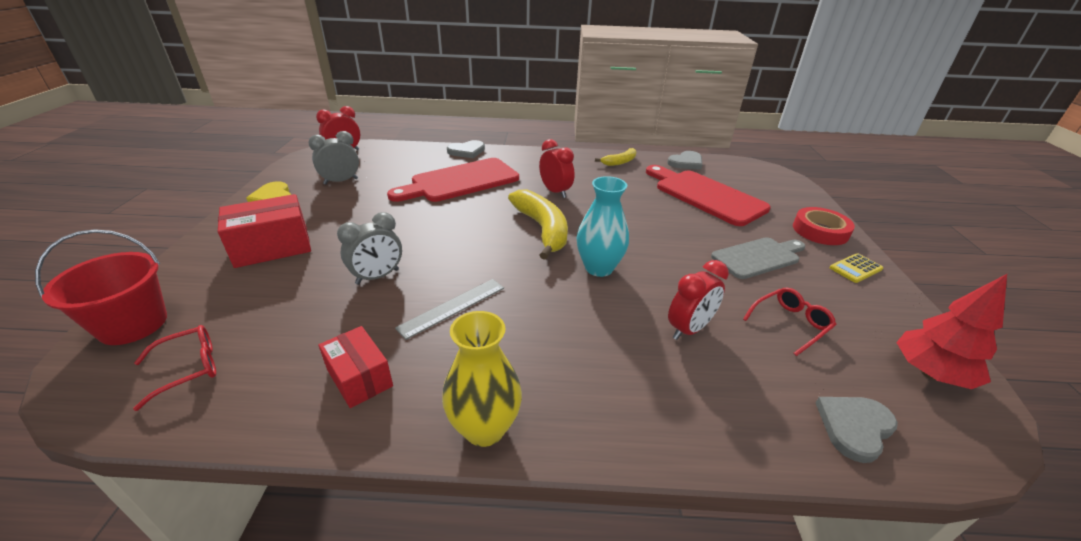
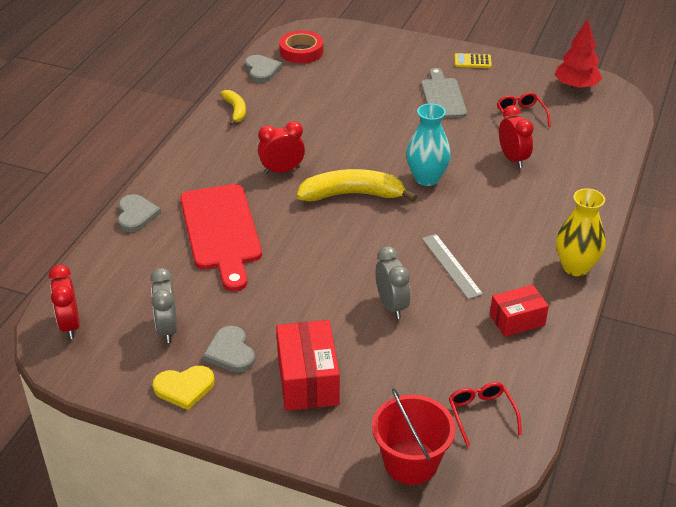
camera: 70 degrees left, 5 degrees up
red cutting board [646,165,771,226] -> none
red tape [793,207,855,245] -> red tape moved to [279,31,323,63]
grey heart [816,397,898,463] -> grey heart moved to [203,326,255,373]
yellow calculator [829,253,883,283] -> yellow calculator turned 105 degrees clockwise [455,53,492,68]

